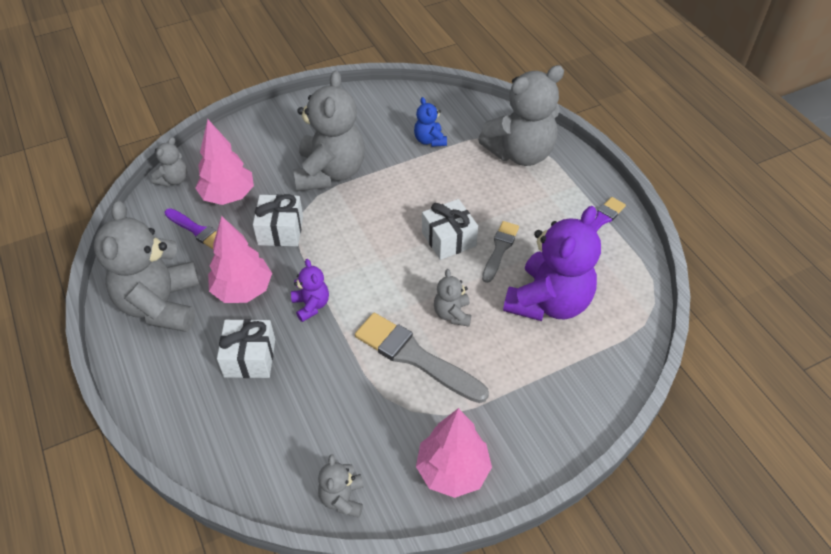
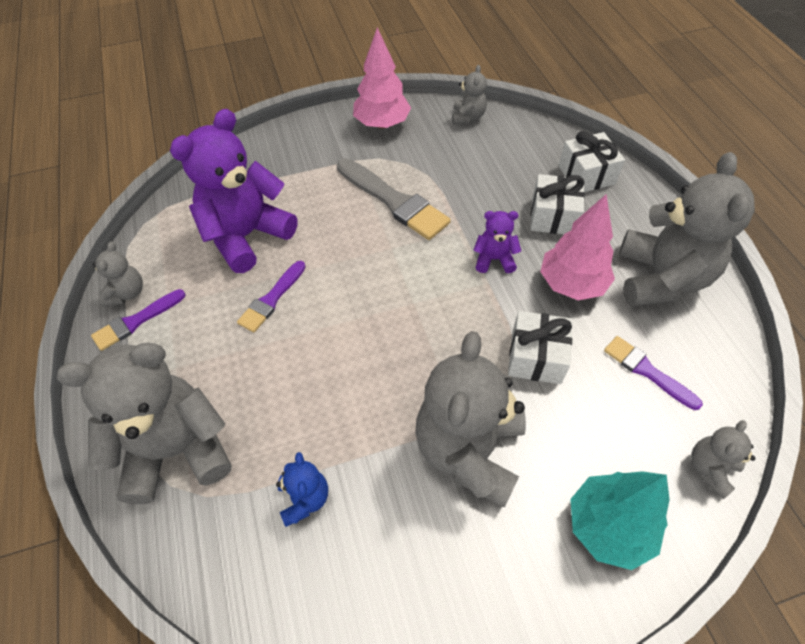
camera: 170 degrees left, 5 degrees up
pink tree [195,119,254,205] -> none
purple teddy bear [291,259,329,322] -> purple teddy bear turned 105 degrees clockwise [473,211,521,273]
white gift [422,199,478,260] -> white gift moved to [559,131,625,192]
grey teddy bear [434,269,471,327] -> grey teddy bear moved to [92,242,143,307]
grey brush [482,221,519,283] -> purple brush [237,261,306,332]
none -> turquoise tree [570,471,670,570]

